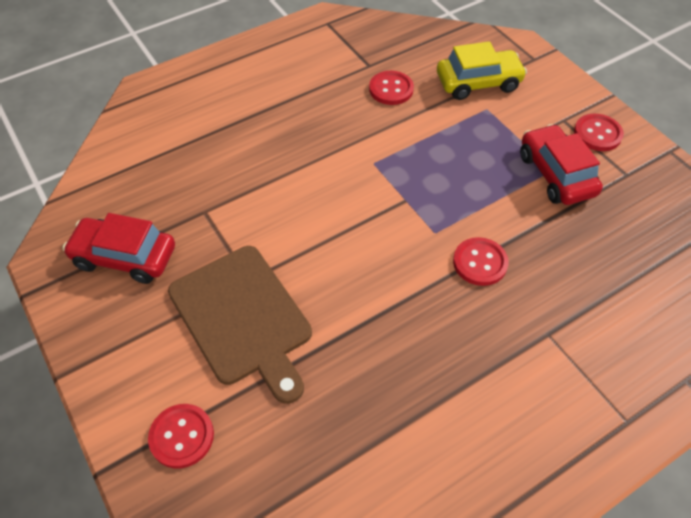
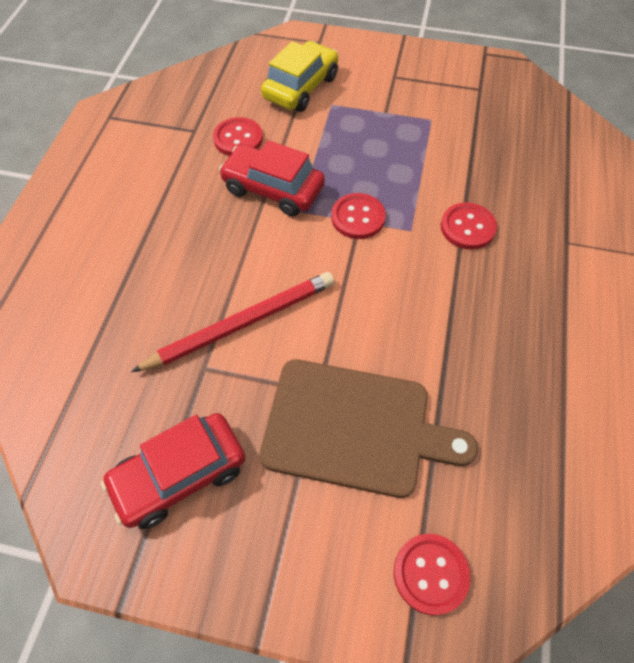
camera: 45 degrees left, 5 degrees up
red car [520,124,603,205] -> red car moved to [219,140,325,217]
red button [574,114,624,151] -> red button moved to [331,193,386,239]
none -> red pencil [131,272,334,372]

